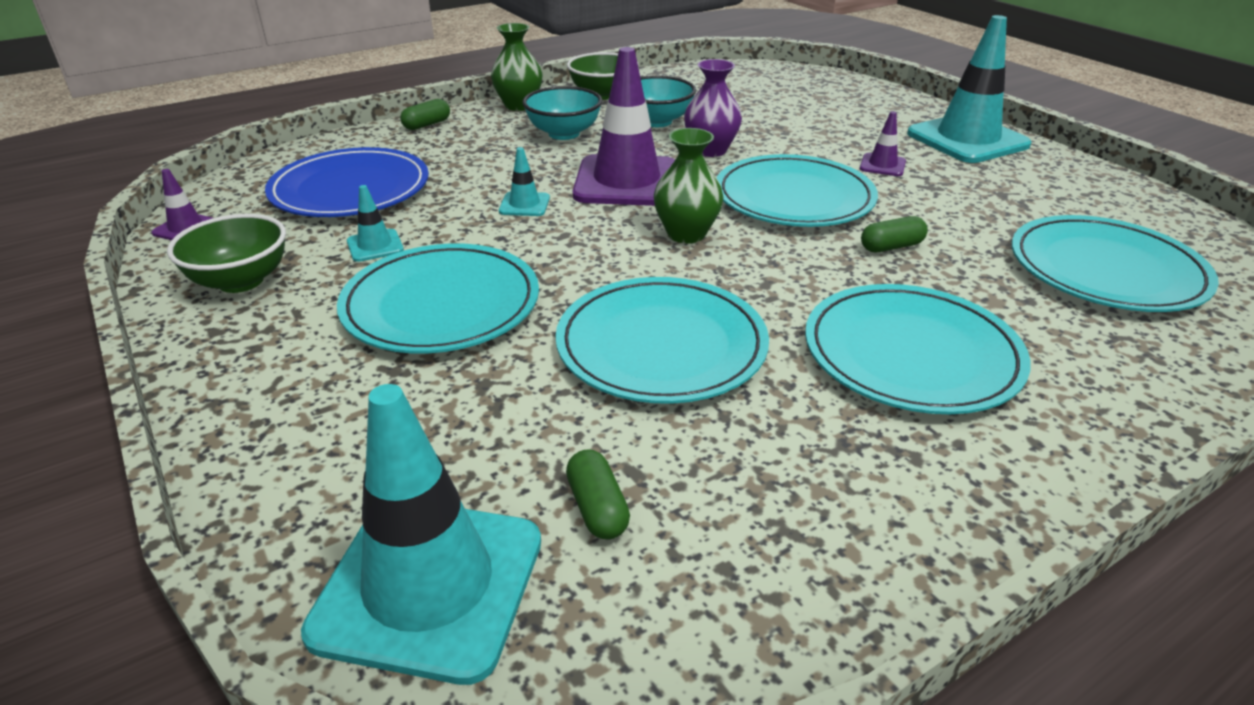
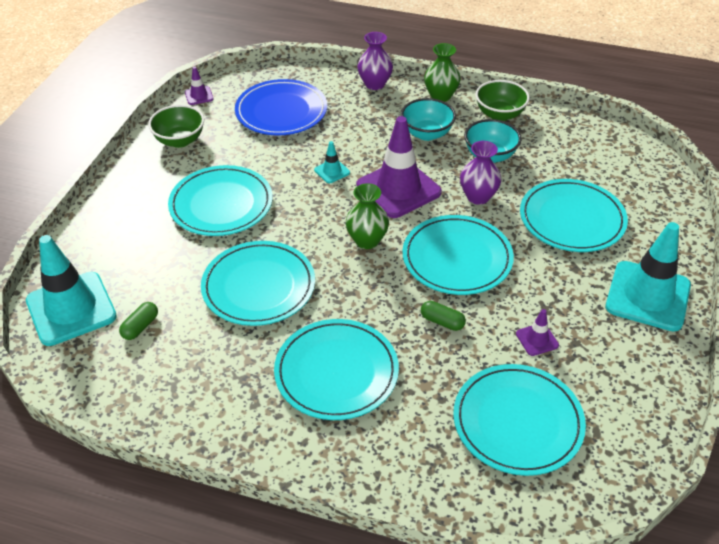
camera: 50 degrees right, 10 degrees up
turquoise traffic cone [347,185,404,262] -> none
green capsule [400,99,450,130] -> purple vase [357,32,393,90]
purple traffic cone [860,111,906,176] -> purple traffic cone moved to [516,309,559,356]
none -> turquoise plate [520,179,628,252]

